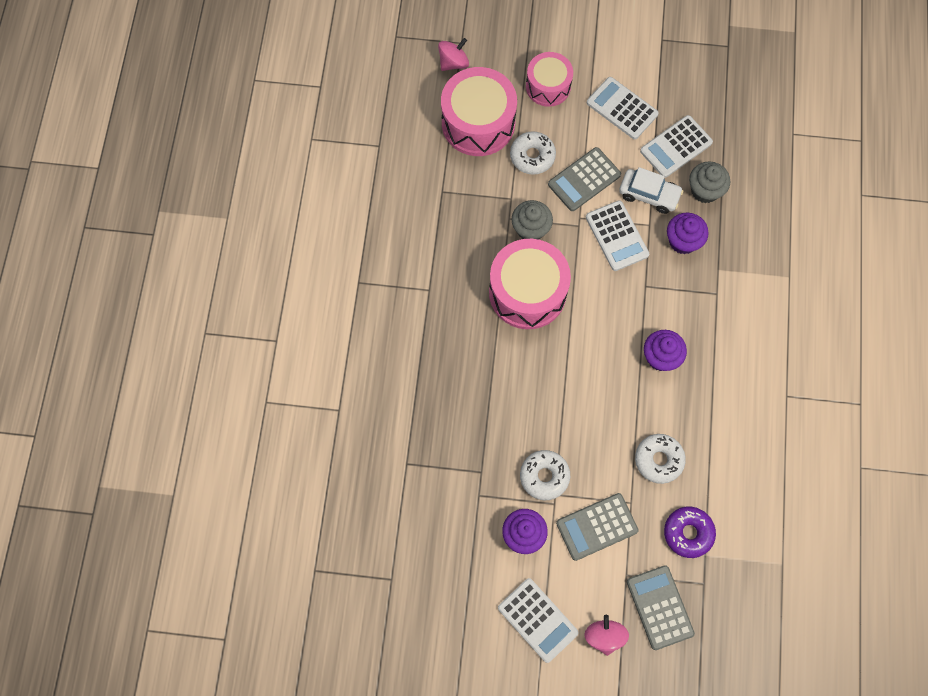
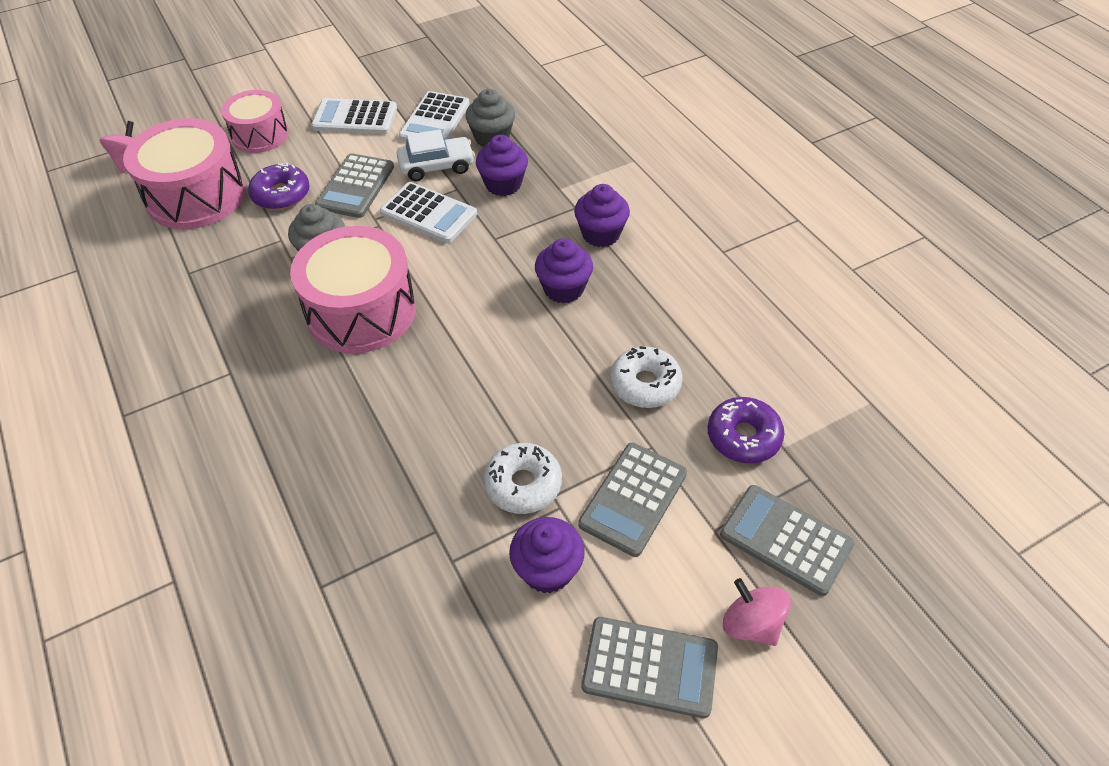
camera: 35 degrees left, 20 degrees down
white calculator [498,578,579,663] -> grey calculator [581,617,718,718]
white donut [510,131,556,175] -> purple donut [248,163,310,210]
none -> purple cupcake [574,184,630,247]

